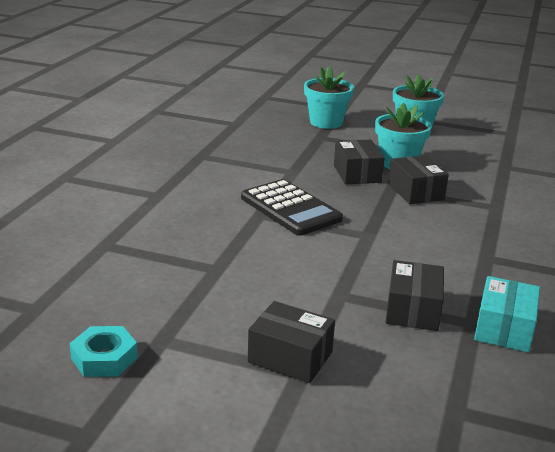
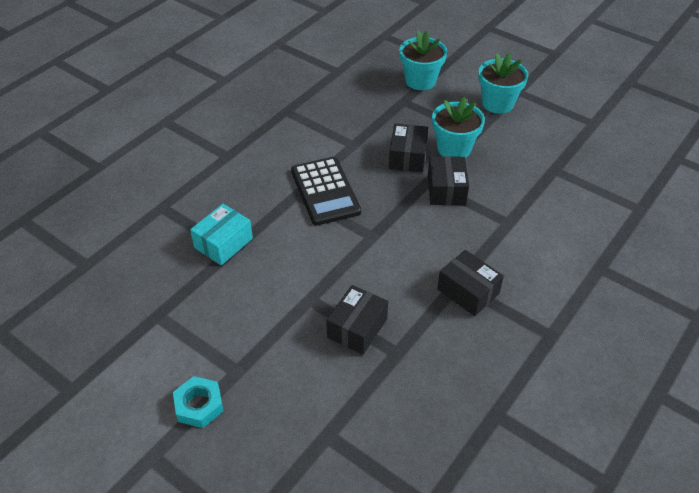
camera: 20 degrees right, 20 degrees up
turquoise nut [69,326,138,377] -> turquoise nut moved to [173,376,223,428]
black box [248,301,335,383] -> black box moved to [437,250,504,316]
turquoise box [474,276,540,352] -> turquoise box moved to [190,204,253,265]

